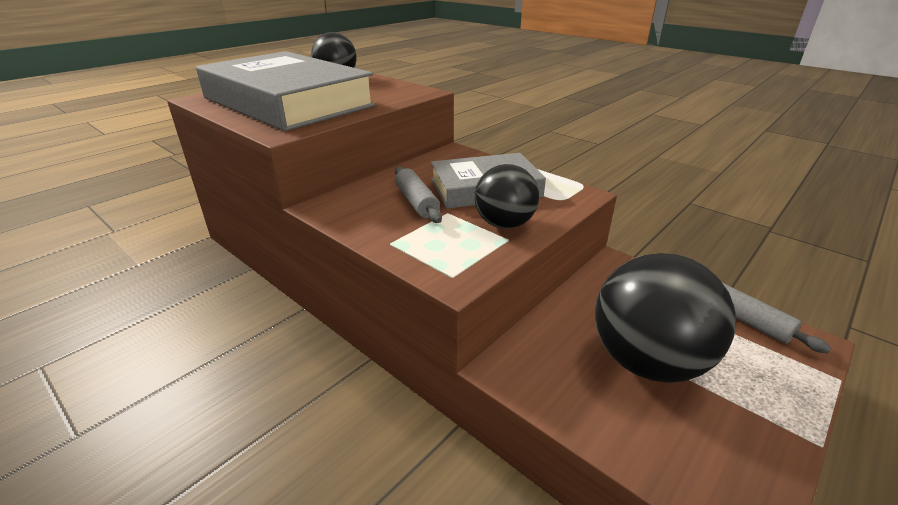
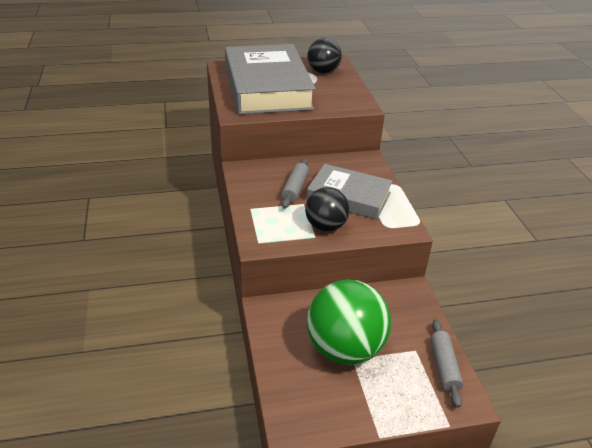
camera: 35 degrees right, 5 degrees up
black ball [595,253,736,383] -> green ball [307,280,391,365]

